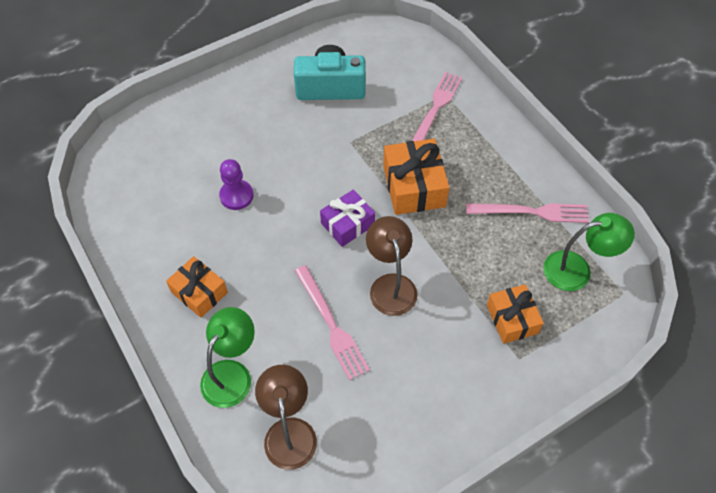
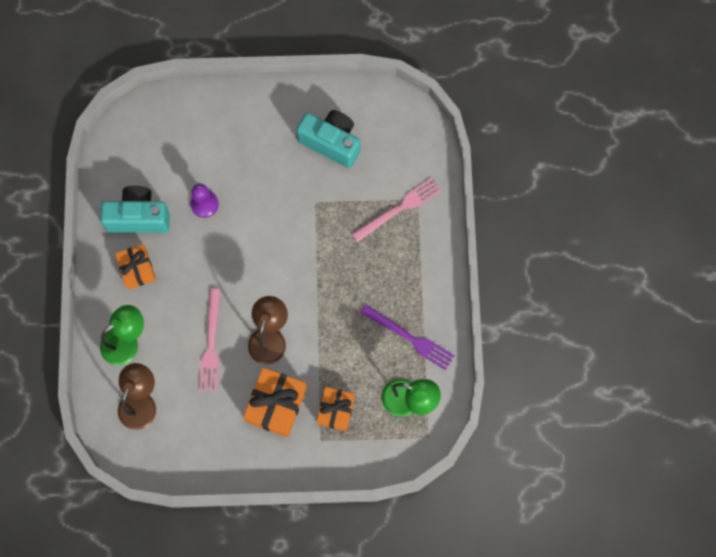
camera: 30 degrees right, 15 degrees up
purple gift [320,190,375,247] -> none
orange gift [383,139,450,215] -> orange gift moved to [243,367,307,437]
pink fork [466,203,589,223] -> purple fork [360,304,455,370]
none -> turquoise camera [100,186,170,233]

